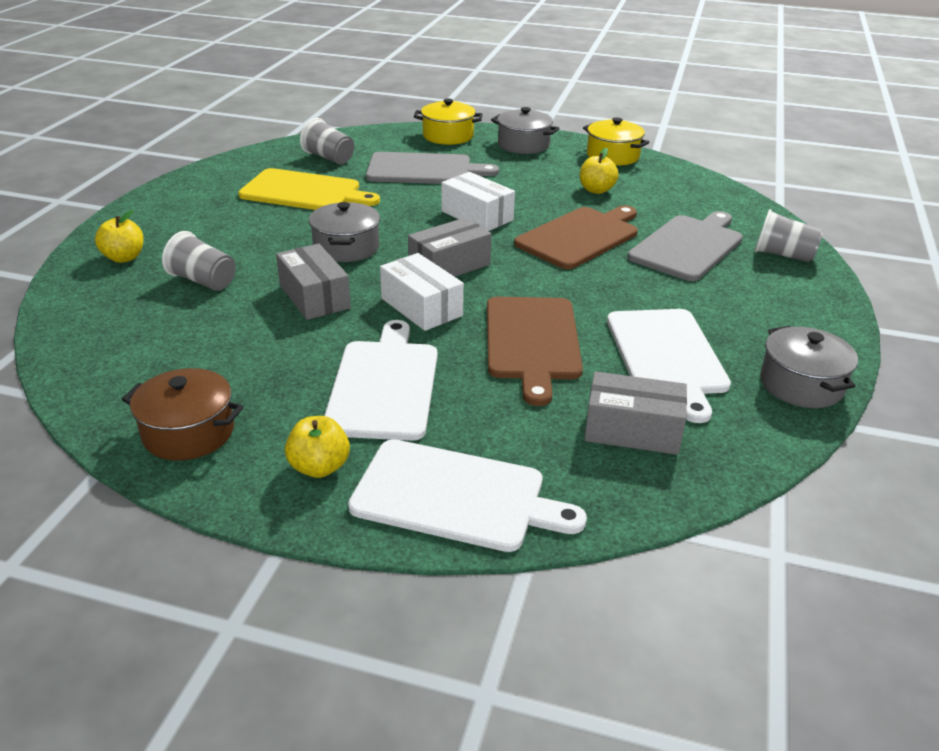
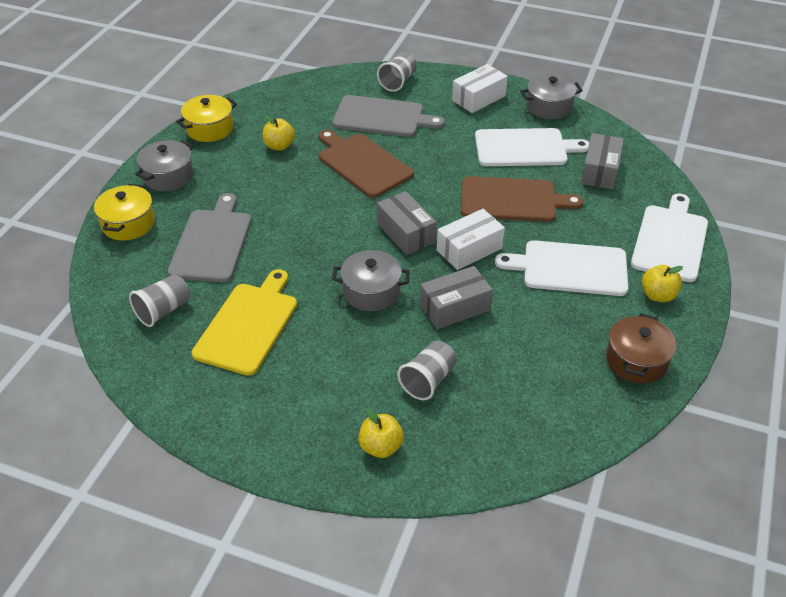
camera: 85 degrees left, 10 degrees up
white box [441,172,515,231] -> white box moved to [452,64,508,113]
grey cutting board [628,211,743,281] -> grey cutting board turned 150 degrees clockwise [332,95,445,137]

